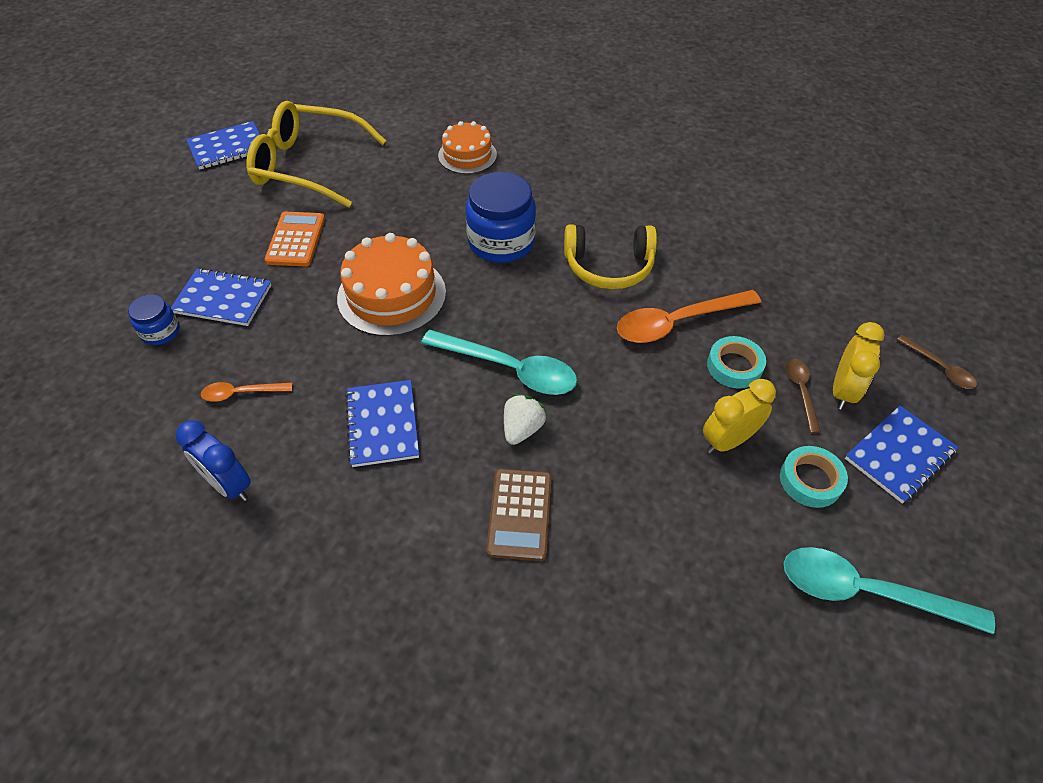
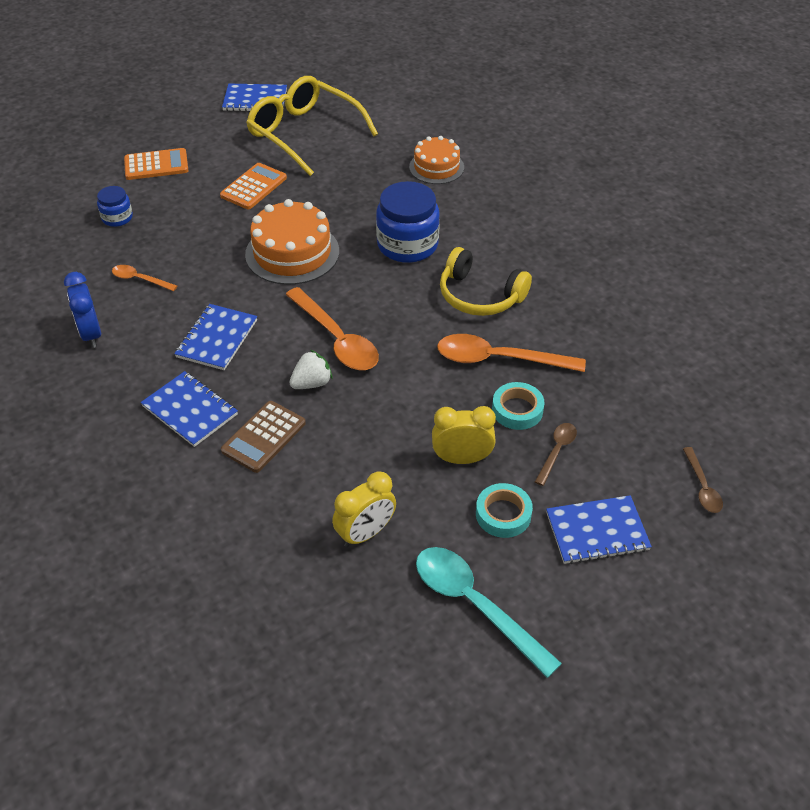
camera: 30 degrees right, 5 degrees down
blue notebook [171,268,271,326] -> blue notebook moved to [141,371,238,447]
turquoise spoon [421,330,577,395] -> orange spoon [285,287,379,370]
yellow clock [833,322,885,410] -> yellow clock moved to [332,471,396,547]
none -> orange calculator [124,148,188,180]

